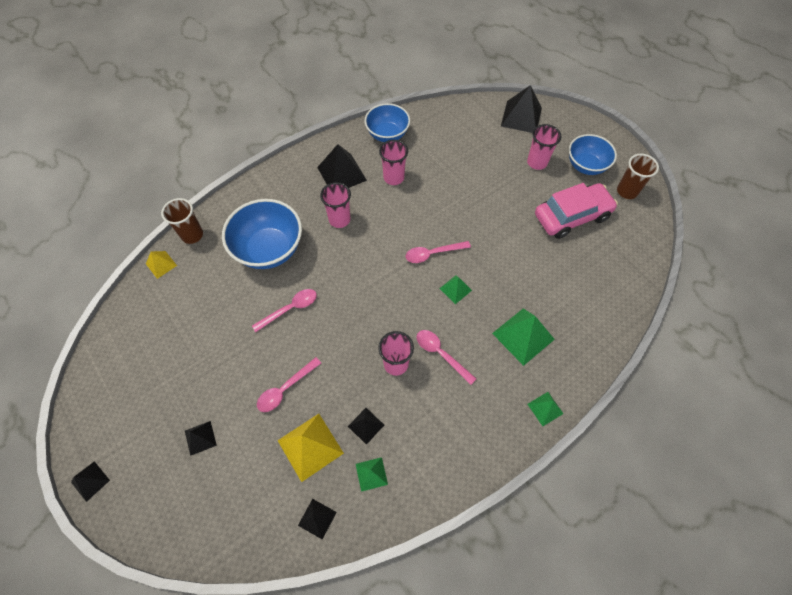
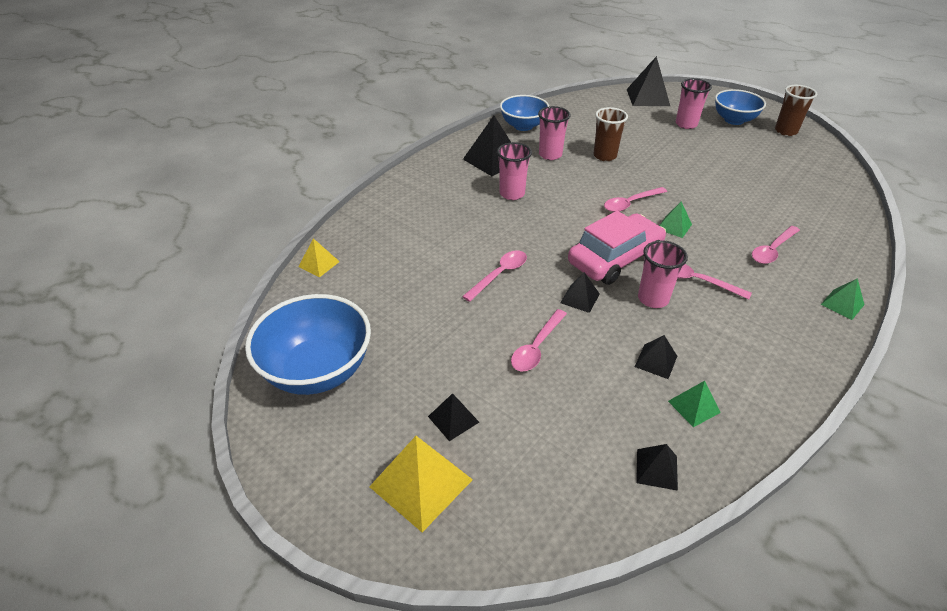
camera: 15 degrees left, 20 degrees down
black pyramid [71,461,110,502] -> black pyramid moved to [560,272,600,313]
brown cup [161,198,203,244] -> brown cup moved to [593,107,628,161]
blue bowl [222,199,302,269] -> blue bowl moved to [245,294,371,395]
yellow pyramid [277,414,344,482] -> yellow pyramid moved to [369,436,473,532]
green pyramid [492,308,555,366] -> pink spoon [752,226,800,264]
pink car [535,183,618,239] -> pink car moved to [568,211,666,285]

